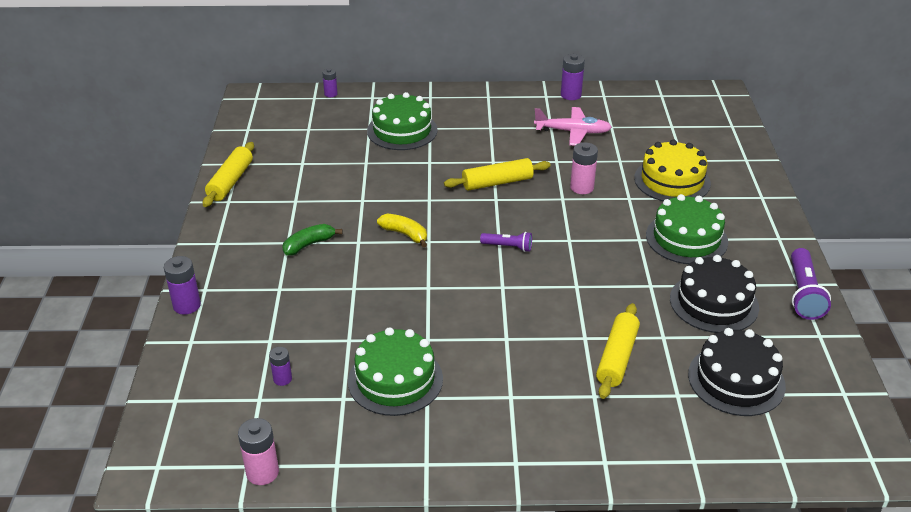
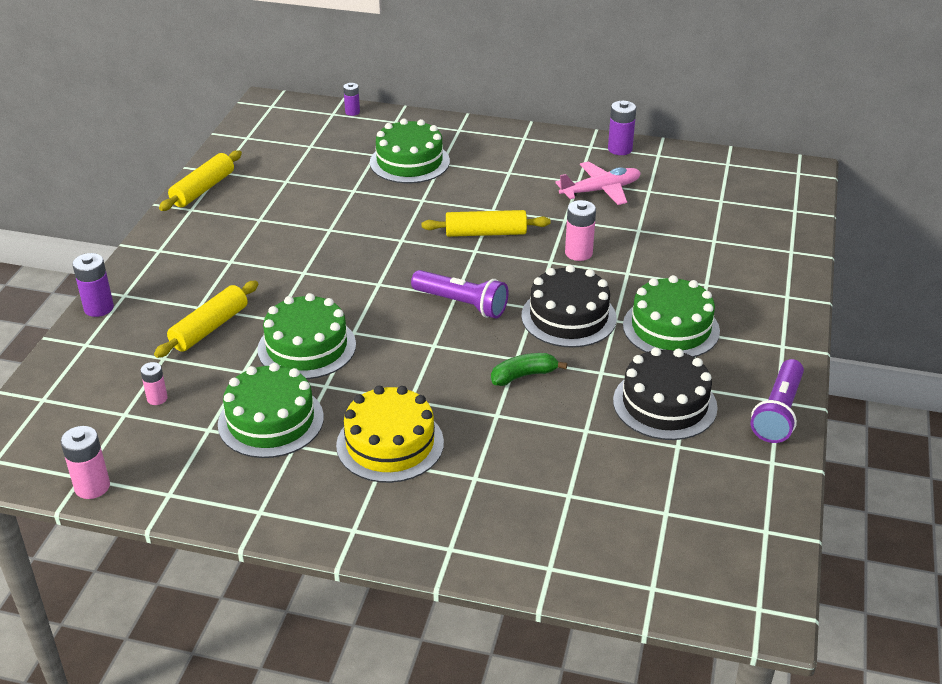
camera: 15 degrees right, 0 degrees up
purple battery [269,347,292,386] -> pink battery [140,362,168,405]
green banana [282,224,343,255] -> green banana moved to [491,353,567,386]
yellow banana [377,214,427,247] -> none
purple flashlight [480,232,532,252] -> purple flashlight [411,270,509,318], size x1.68
pink plane [534,107,612,146] -> pink plane turned 45 degrees counterclockwise [555,161,641,205]
yellow rolling pin [596,303,640,399] -> yellow rolling pin moved to [154,280,258,358]
yellow cake [634,139,711,201] -> yellow cake moved to [336,386,444,483]
black cake [688,328,786,416] -> black cake moved to [521,265,617,348]
none -> green cake [257,293,356,379]

